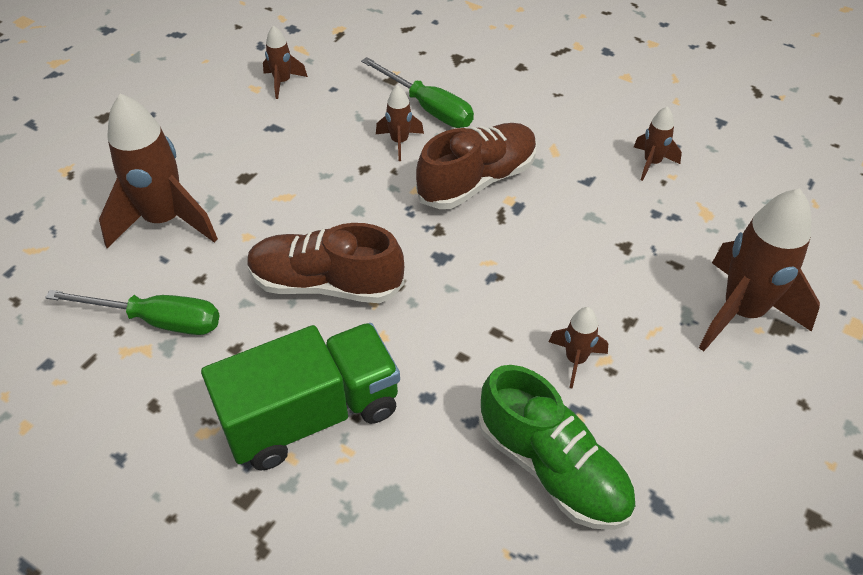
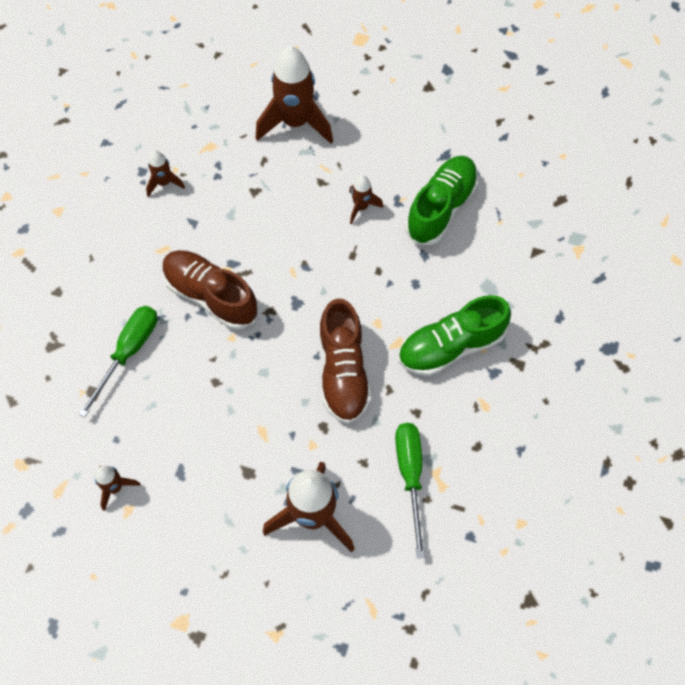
camera: 105 degrees left, 15 degrees up
green truck [201,323,400,470] -> green shoe [398,295,511,376]
brown rocket [376,85,424,161] -> none

